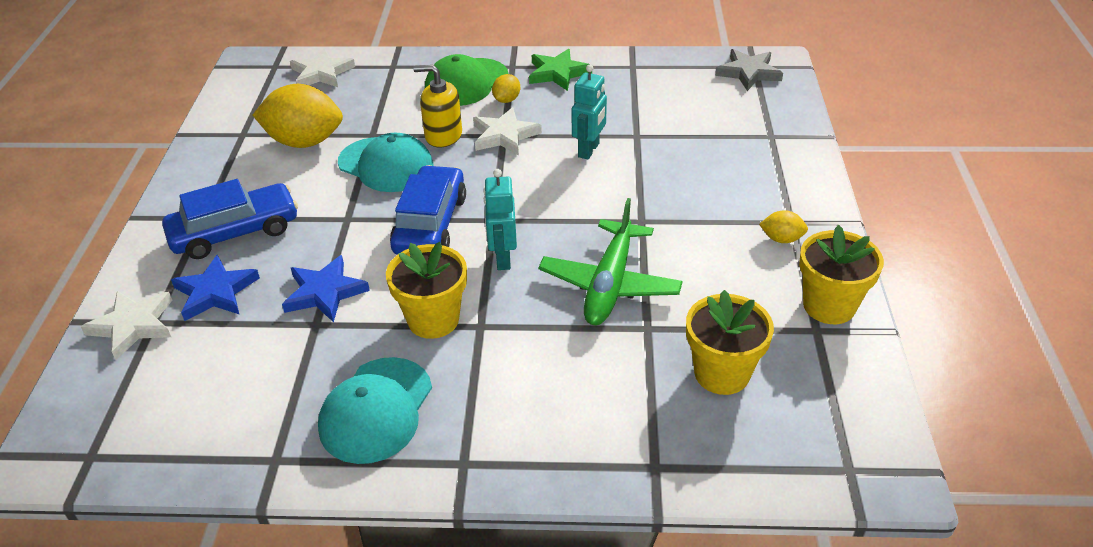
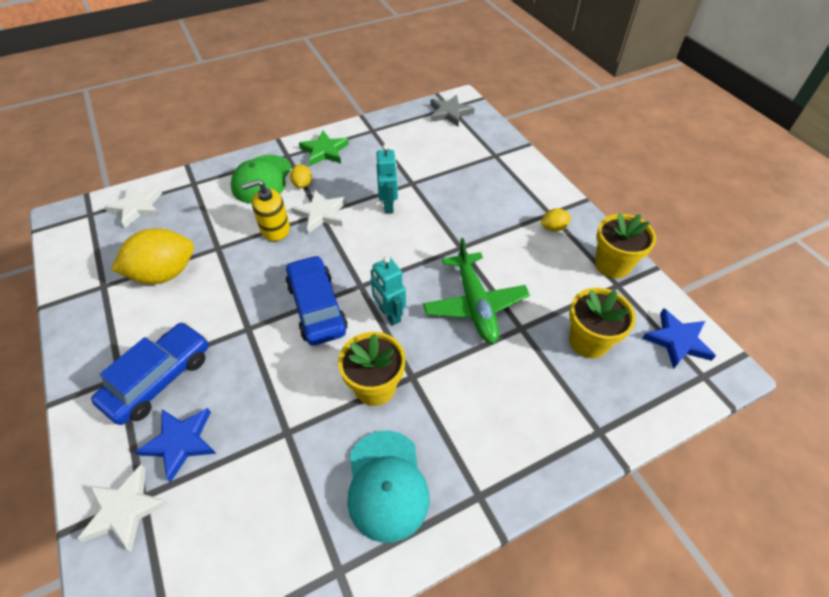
camera: 30 degrees left, 10 degrees up
blue star [282,255,370,322] -> blue star moved to [642,308,716,369]
turquoise cap [338,133,433,192] -> none

